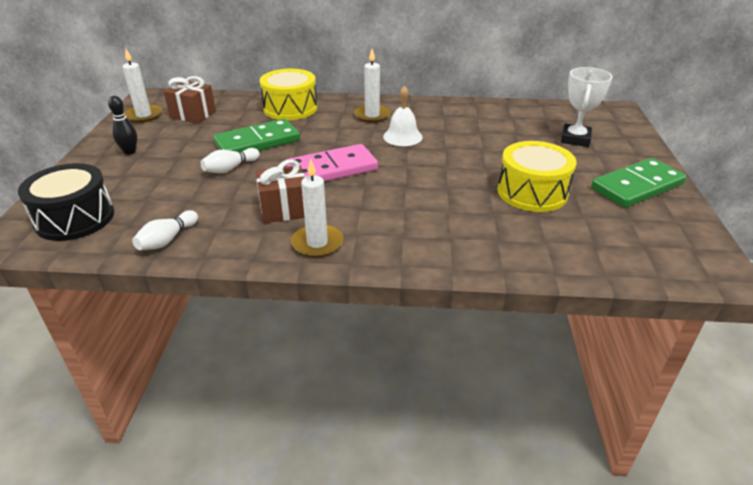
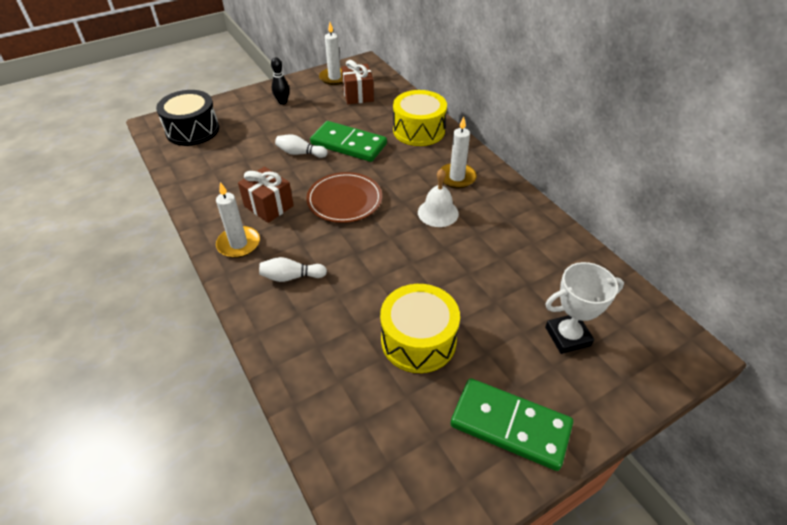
camera: 55 degrees right, 10 degrees up
white bowling pin [132,210,198,250] -> white bowling pin moved to [259,257,327,282]
pink domino [286,144,378,181] -> brown plate [306,172,382,223]

